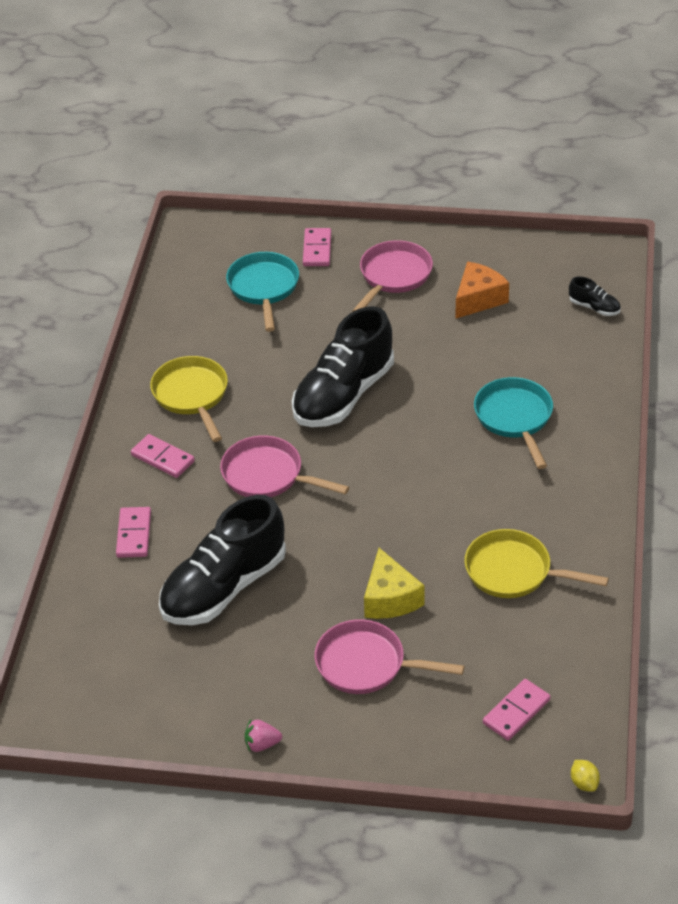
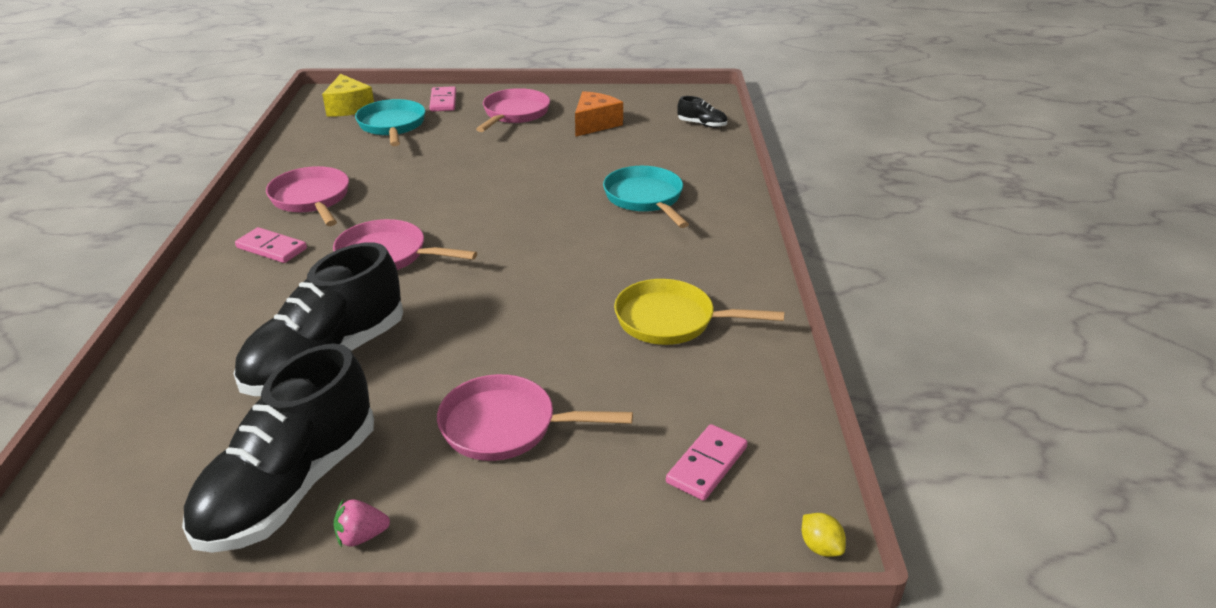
camera: 10 degrees left, 10 degrees down
pink domino [116,507,151,558] -> none
yellow pan [150,356,228,442] -> pink pan [266,166,349,226]
black shoe [292,306,394,427] -> black shoe moved to [182,343,374,553]
yellow cheese [364,548,424,619] -> yellow cheese moved to [322,74,374,116]

